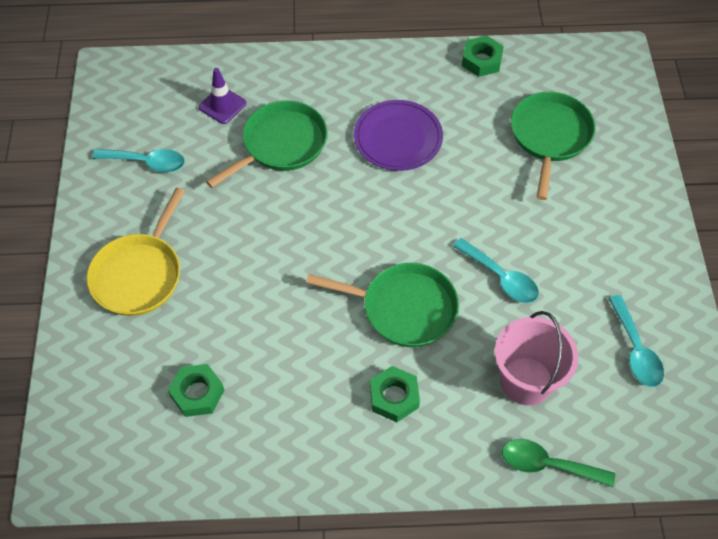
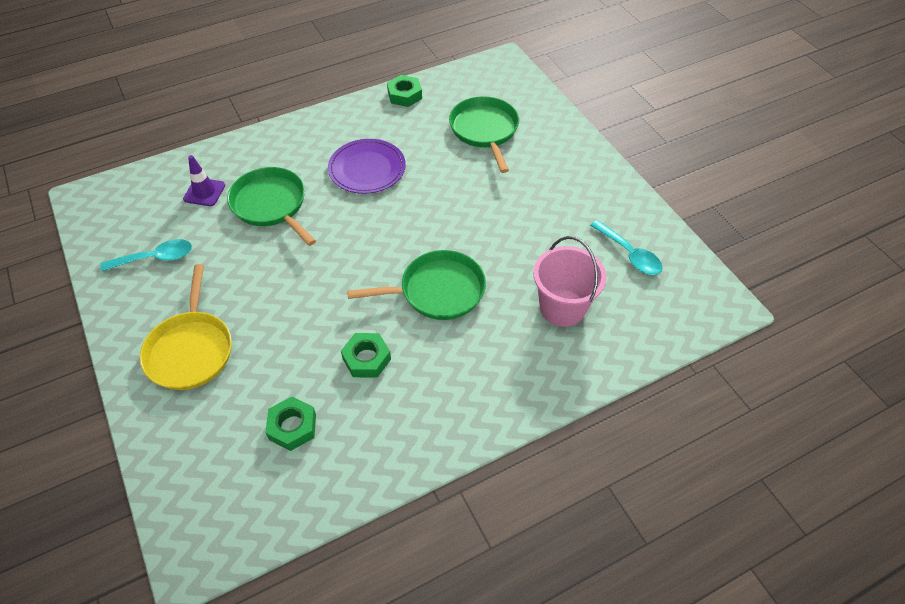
camera: 25 degrees left, 5 degrees down
green pan [206,101,328,188] -> green pan turned 60 degrees counterclockwise [227,167,316,246]
green nut [370,366,420,422] -> green nut moved to [341,333,391,377]
turquoise spoon [453,238,539,303] -> none
green spoon [502,439,615,487] -> none

